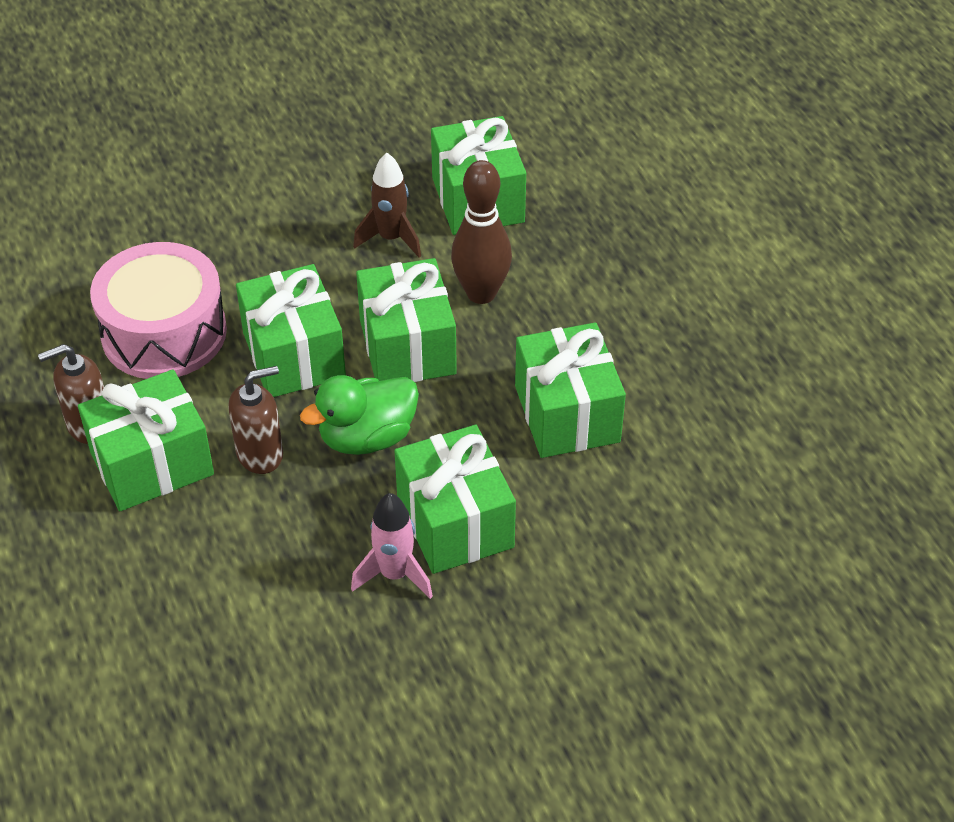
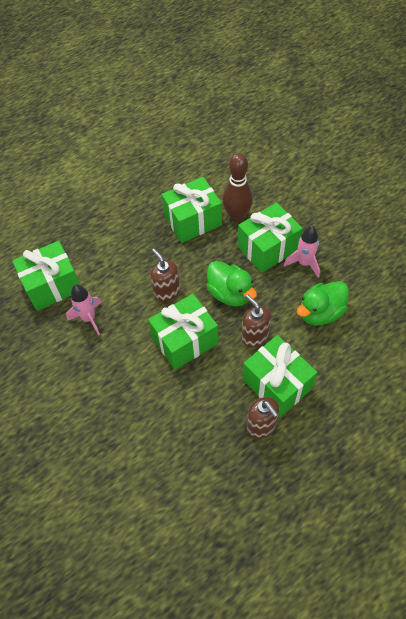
camera: 100 degrees left, 10 degrees up
pink drum [90,242,227,379] -> none
brown rocket [353,153,421,257] -> pink rocket [66,284,102,335]
green gift [356,258,457,382] -> brown soap dispenser [150,248,180,302]
brown bowling pin [451,160,512,304] -> brown bowling pin moved to [222,153,253,222]
none -> green duck [297,281,349,325]

